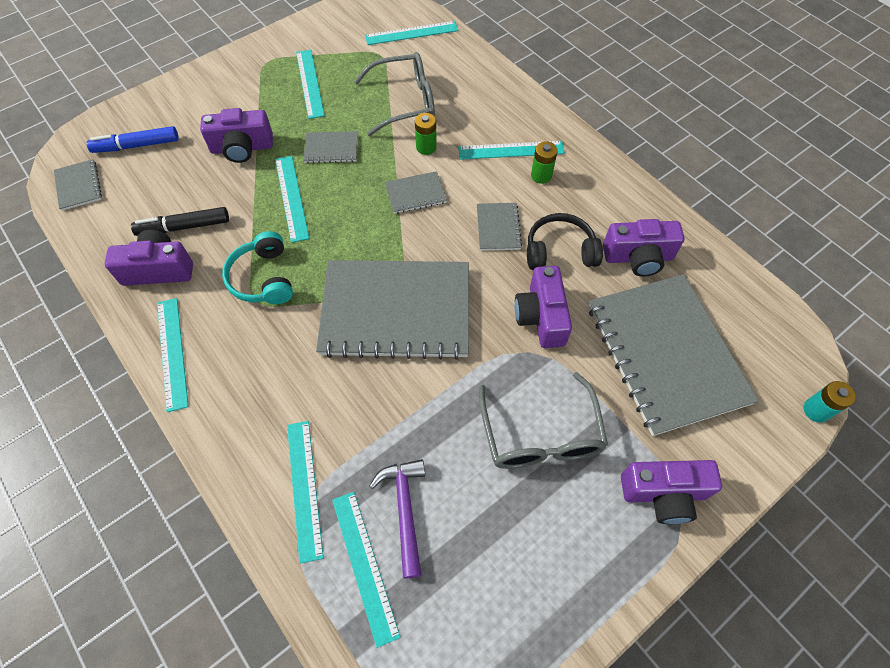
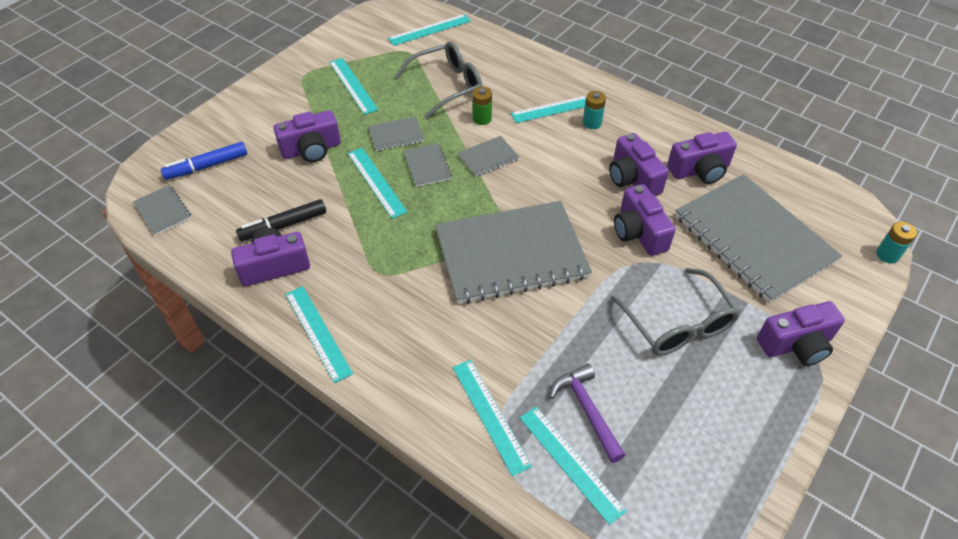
camera: 15 degrees left, 10 degrees down
turquoise headphones [222,231,293,304] -> none
grey notebook [477,203,522,251] -> grey notebook moved to [404,143,452,187]
black headphones [527,213,603,270] -> purple camera [609,133,669,196]
green battery [531,141,558,184] -> turquoise battery [583,91,606,129]

